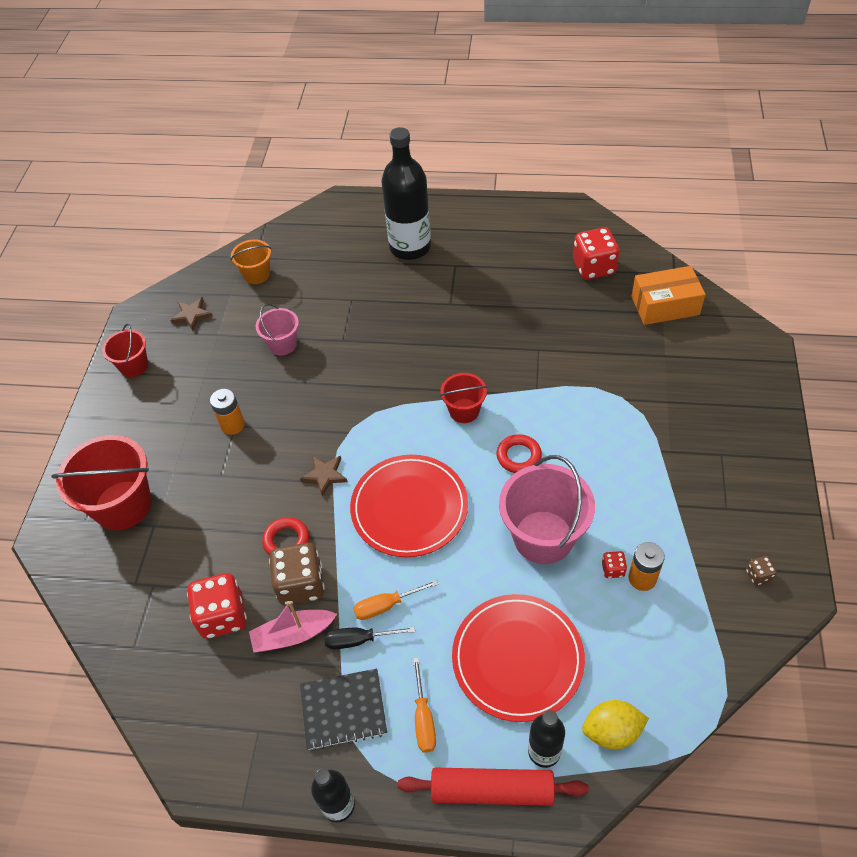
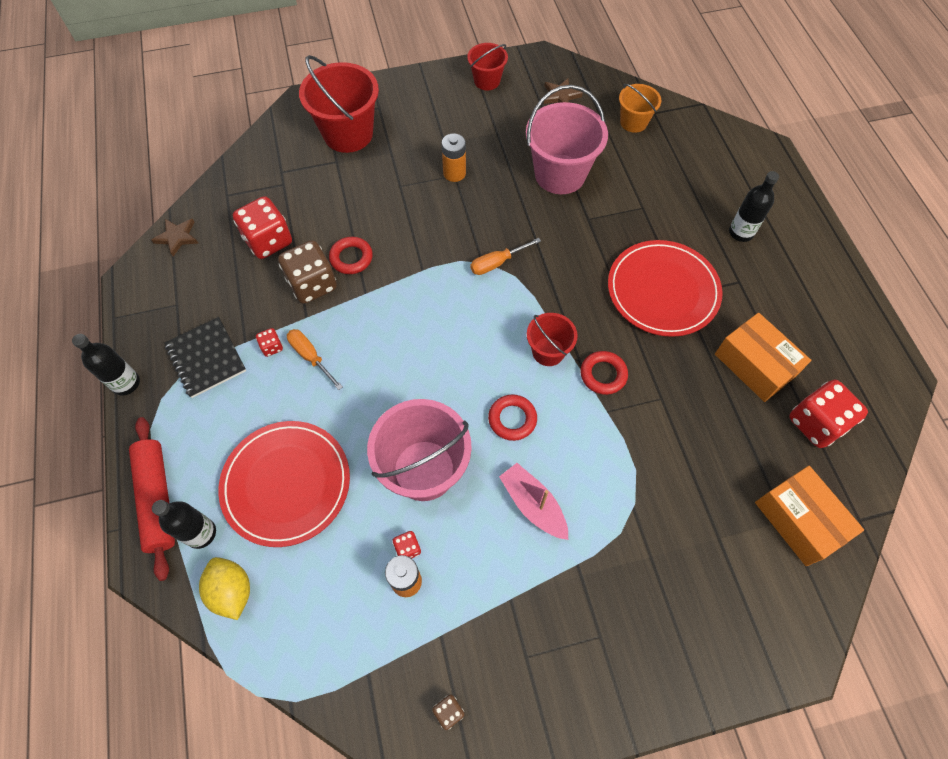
camera: 65 degrees right, 10 degrees up
pink boat [249,601,337,652] -> pink boat moved to [499,463,568,540]
pink bucket [256,304,299,355] -> pink bucket [526,85,608,194], size x1.80
brown star [300,456,348,496] -> brown star moved to [152,219,198,256]
black screwdriver [324,627,415,649] -> red dice [256,328,283,357]
red plate [350,455,468,557] -> red plate moved to [608,240,723,337]
black bottle [381,127,431,260] -> black bottle [729,171,779,242], size x0.53
orange screwdriver [413,657,436,753] -> orange screwdriver moved to [470,238,541,275]
none -> red ring [581,351,628,395]
none -> orange box [715,313,811,402]

